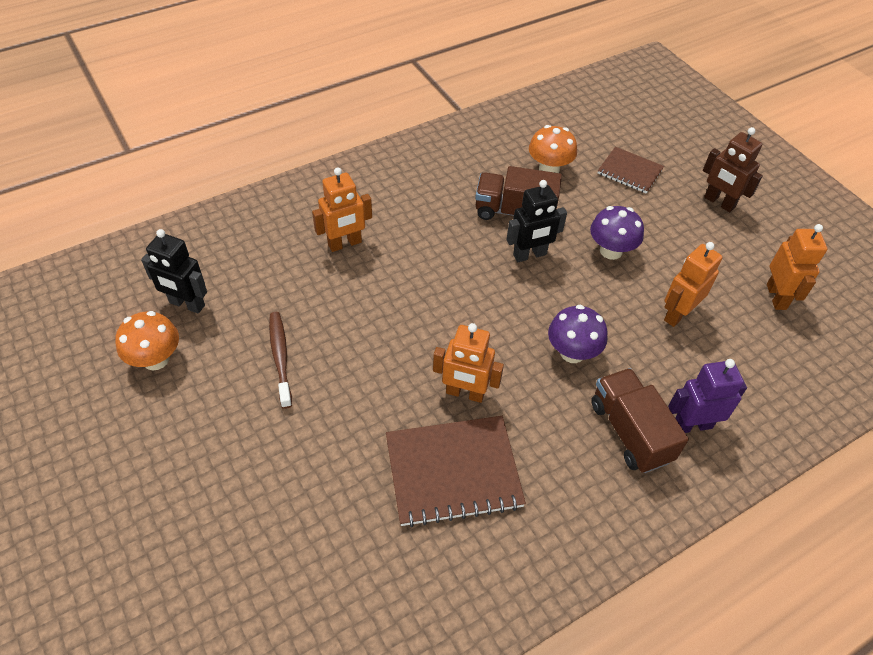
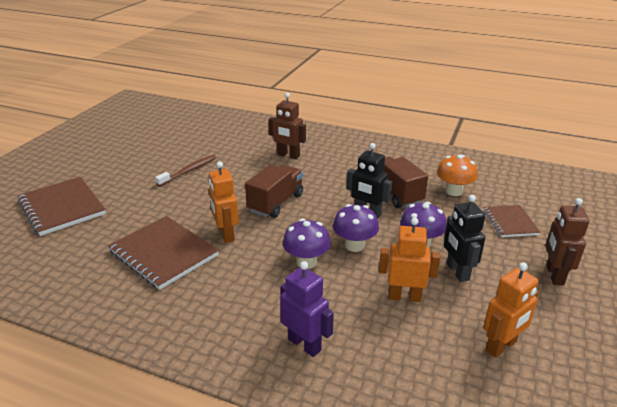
camera: 55 degrees right, 20 degrees down
orange mushroom [115,311,179,370] -> none
black robot [141,229,207,314] -> black robot moved to [444,195,485,282]
orange robot [312,168,372,252] -> brown robot [269,93,306,159]
brown truck [591,368,689,473] -> brown truck moved to [245,165,303,218]
none -> brown notebook [18,177,106,236]
none -> purple mushroom [333,204,379,252]

